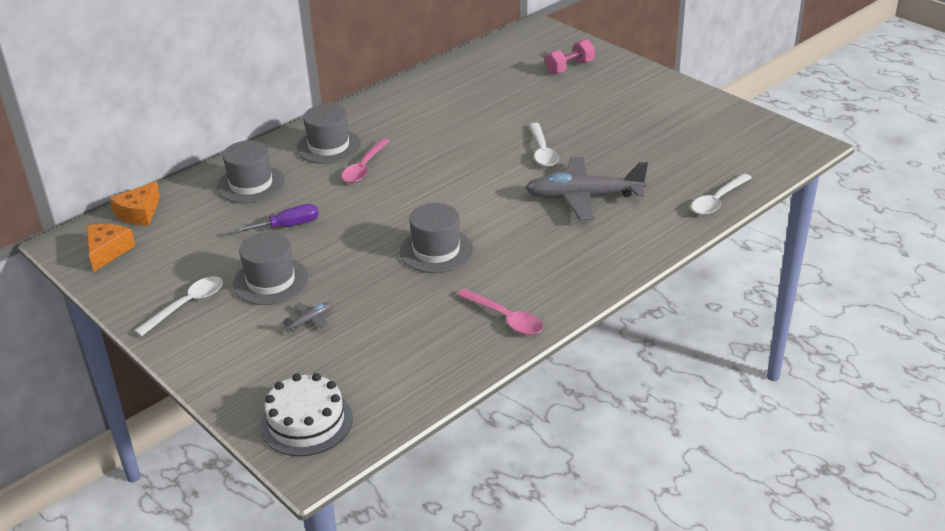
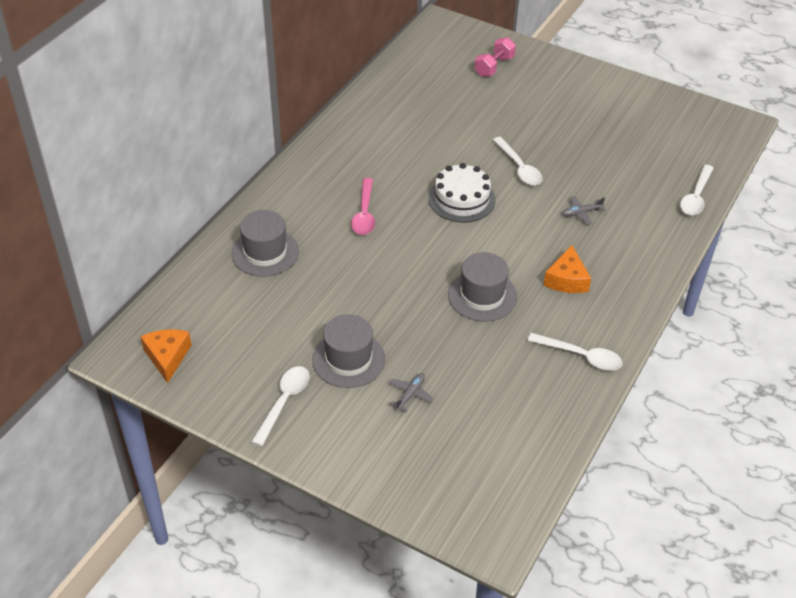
camera: 20 degrees left, 10 degrees up
orange cheese [109,181,160,226] -> orange cheese moved to [544,245,591,293]
purple screwdriver [234,204,319,233] -> none
white cake [260,373,353,456] -> white cake moved to [428,163,496,223]
grey hat [296,104,361,164] -> none
pink spoon [457,288,543,335] -> white spoon [527,333,623,371]
grey plane [525,157,648,220] -> grey plane [562,196,606,225], size x0.41

